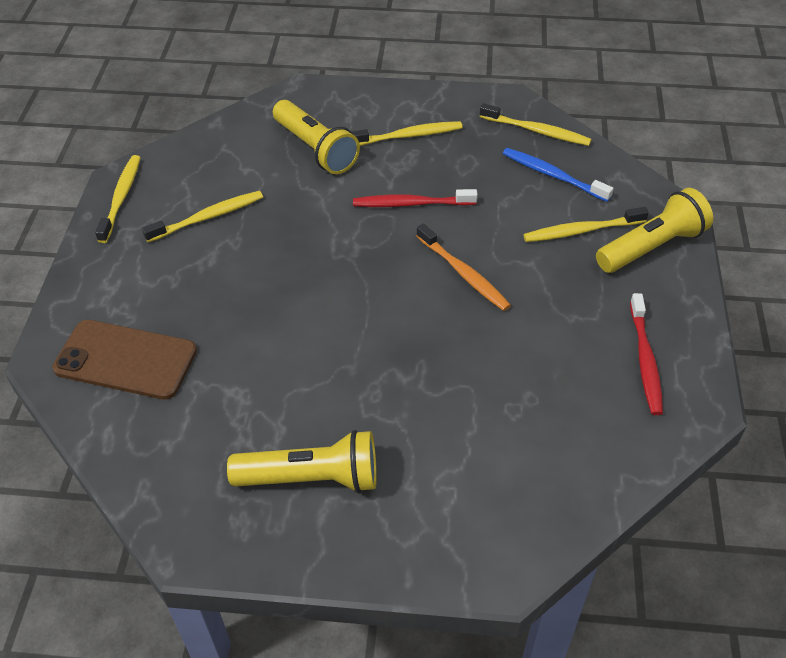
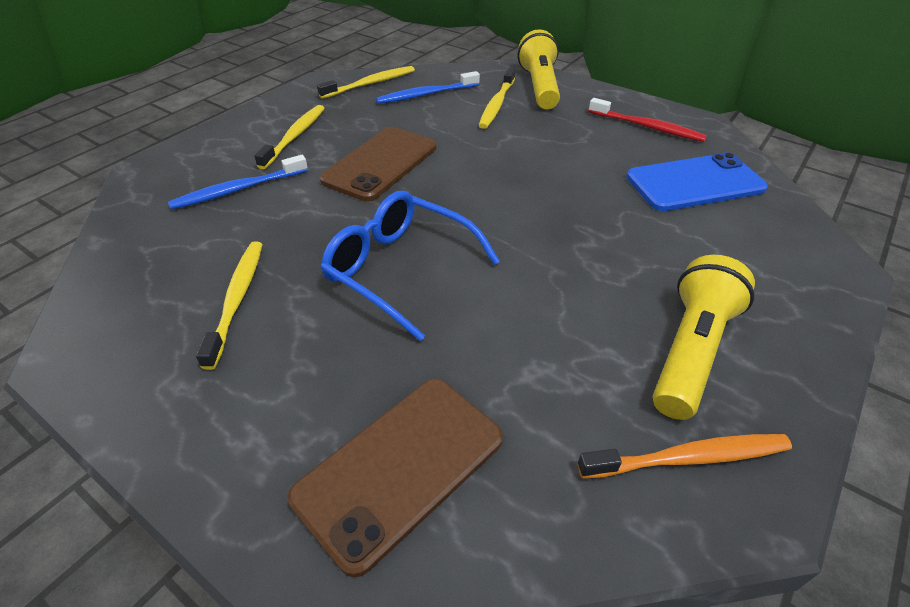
camera: 60 degrees left, 5 degrees down
yellow toothbrush [95,155,141,243] -> none
yellow flashlight [273,100,360,174] -> blue toothbrush [168,155,308,210]
red toothbrush [353,189,478,207] -> brown phone [320,127,436,201]
orange toothbrush [416,223,511,311] -> orange toothbrush moved to [578,434,792,479]
none -> blue glasses [320,191,500,341]
none -> blue phone [626,152,768,211]

